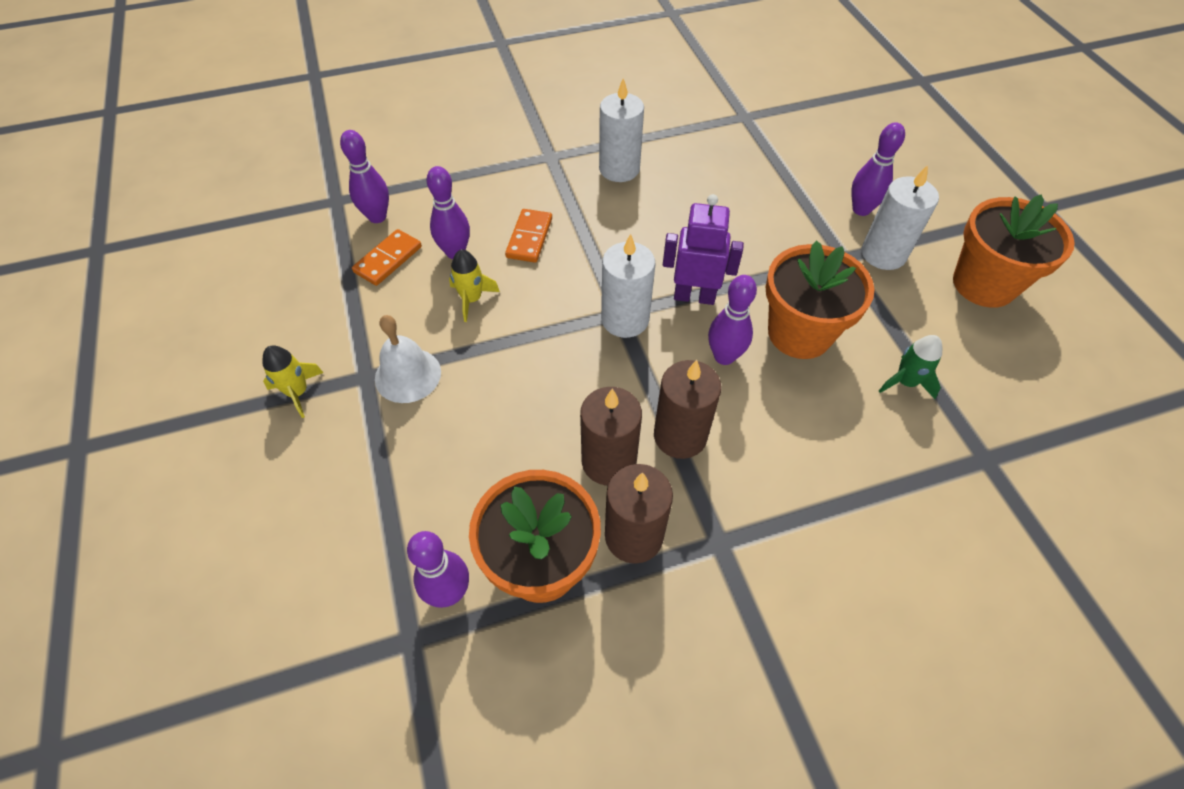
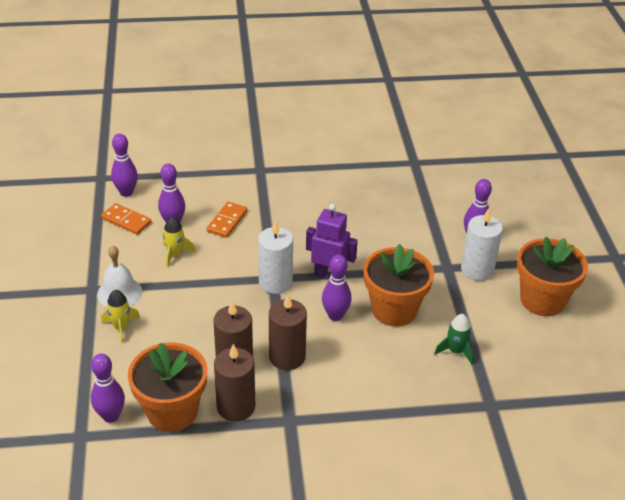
camera: 10 degrees right, 15 degrees down
yellow rocket [262,346,324,418] -> yellow rocket moved to [101,290,140,344]
orange domino [352,229,422,286] -> orange domino turned 75 degrees clockwise [101,203,152,235]
white candle [599,78,644,182] -> none

